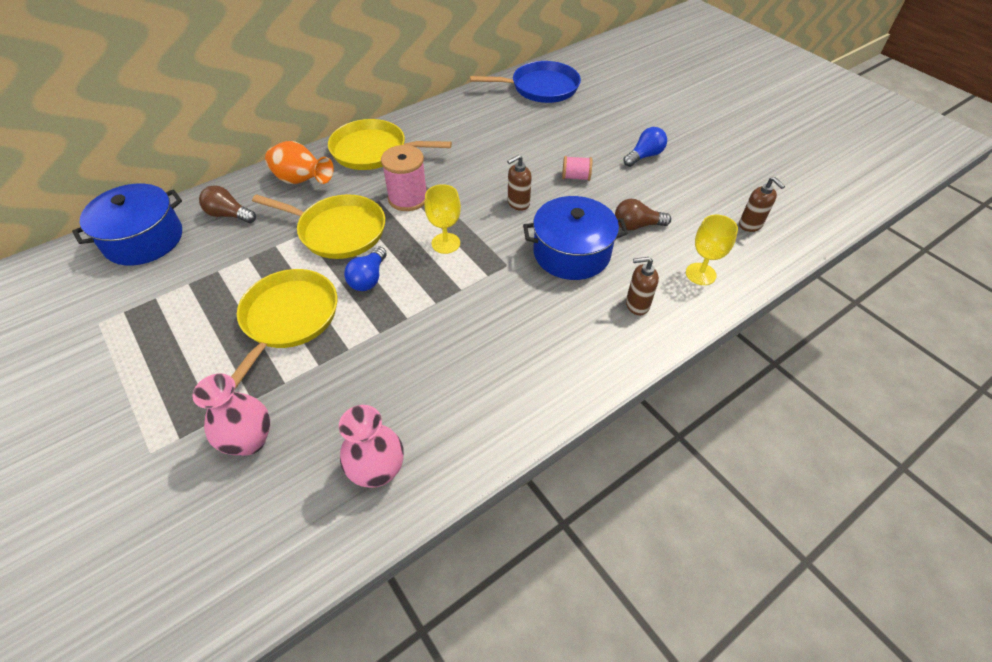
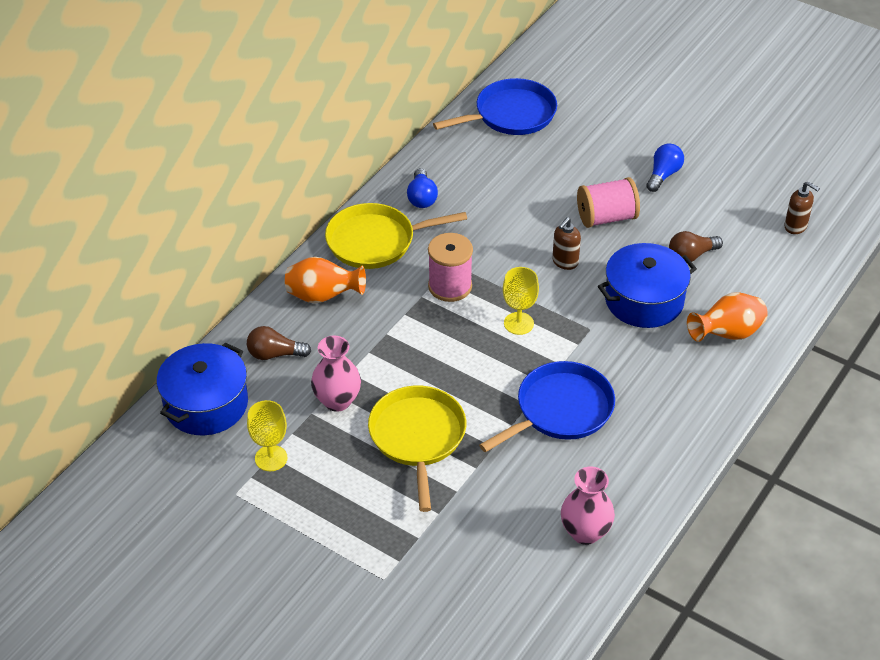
camera: 20 degrees left, 5 degrees down
pink vase [192,374,270,456] -> pink vase moved to [311,336,361,412]
yellow pan [252,194,385,259] -> none
blue light bulb [344,247,387,291] -> blue light bulb moved to [407,168,438,208]
pink spool [562,156,593,181] -> pink spool [577,177,640,228], size x1.74
brown soap dispenser [626,257,659,315] -> orange vase [687,292,768,342]
yellow goblet [686,215,738,285] -> yellow goblet moved to [247,400,288,471]
none -> blue pan [479,361,615,452]

